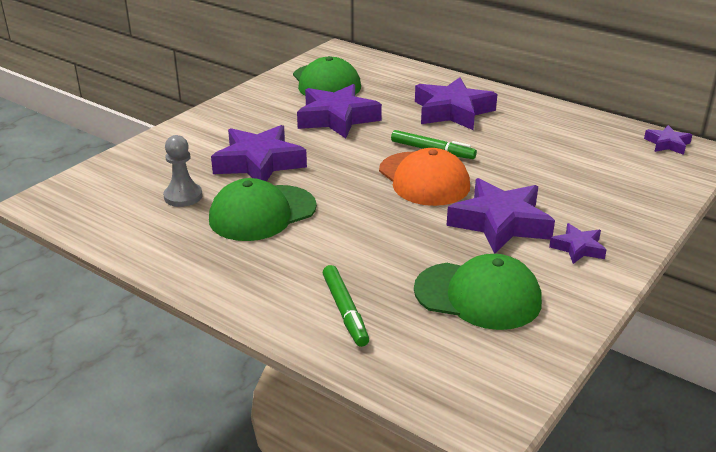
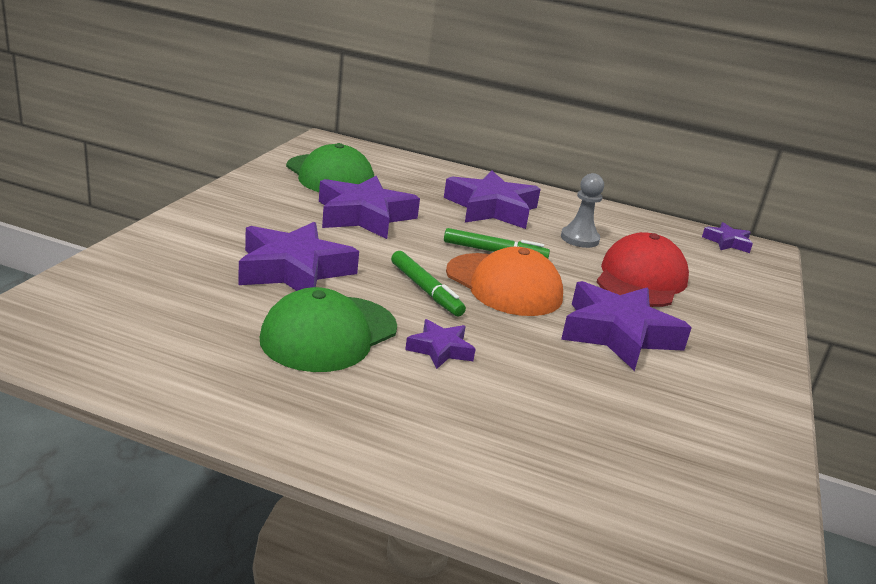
camera: 20 degrees left, 5 degrees down
grey pawn [163,135,202,207] -> grey pawn moved to [561,173,604,248]
green marker [323,265,369,347] -> green marker moved to [391,251,466,316]
green cap [414,254,542,330] -> none
purple star [549,223,607,264] -> purple star moved to [405,319,476,369]
none -> red cap [597,232,689,307]

